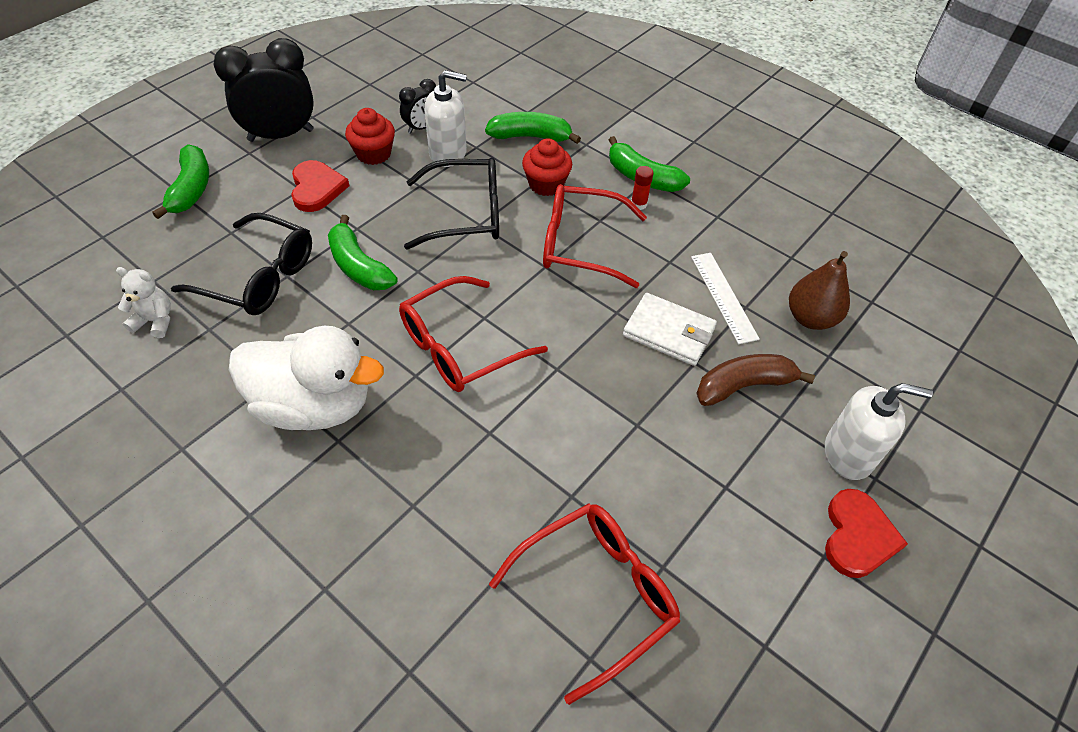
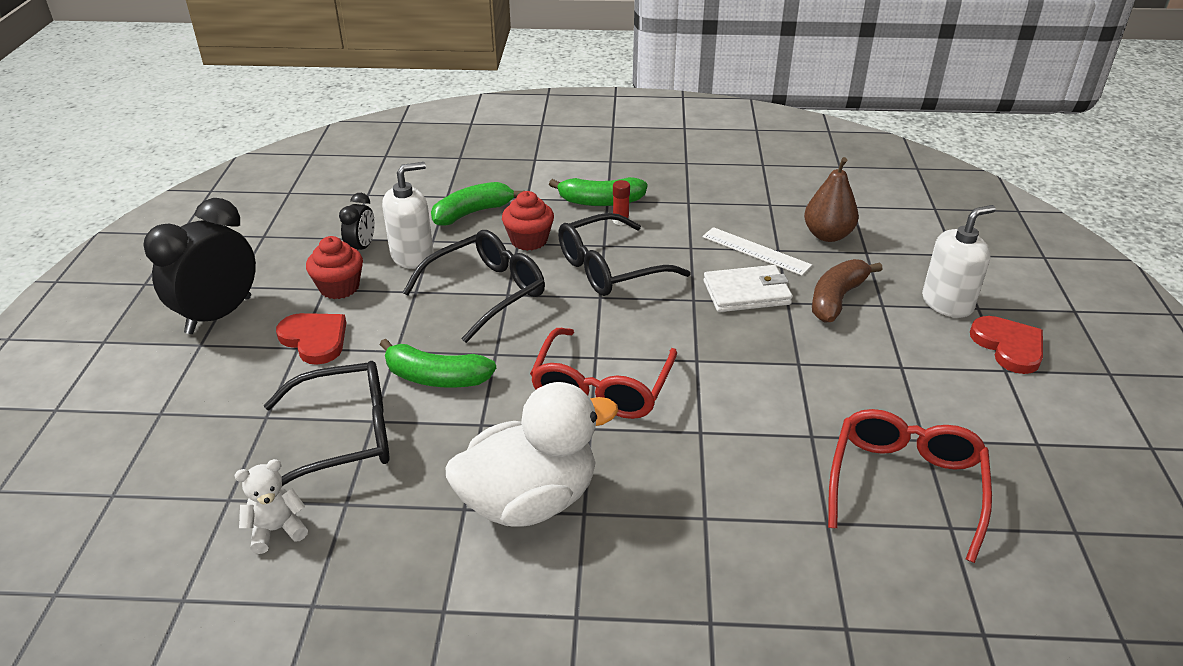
camera: 35 degrees left, 15 degrees down
green banana [152,144,209,219] -> none
red glasses [543,184,647,288] -> black glasses [558,213,691,296]

